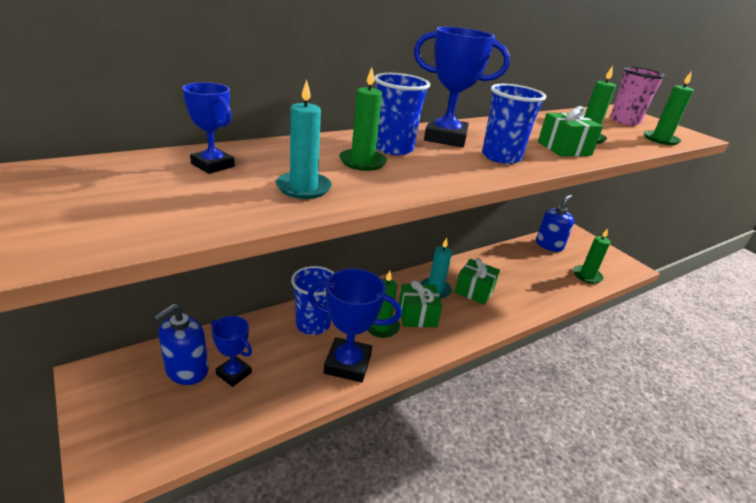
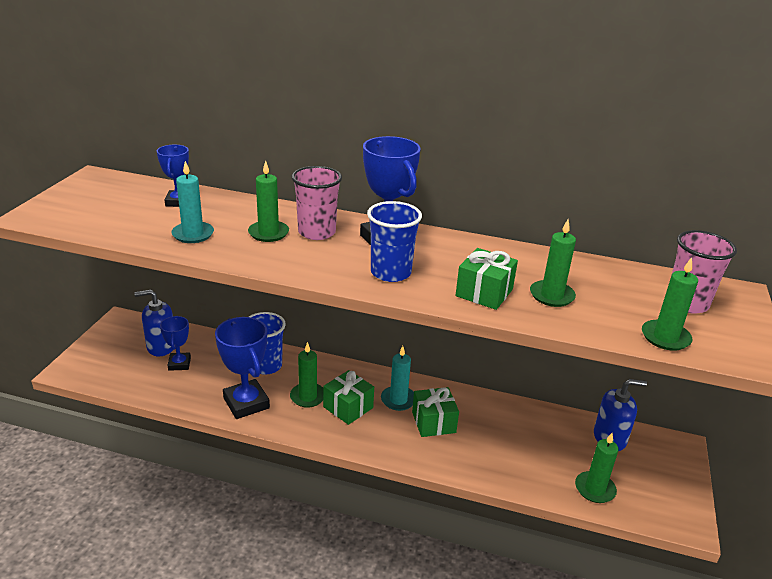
camera: 50 degrees right, 0 degrees up
blue cup [374,73,430,155] -> pink cup [291,166,342,240]

